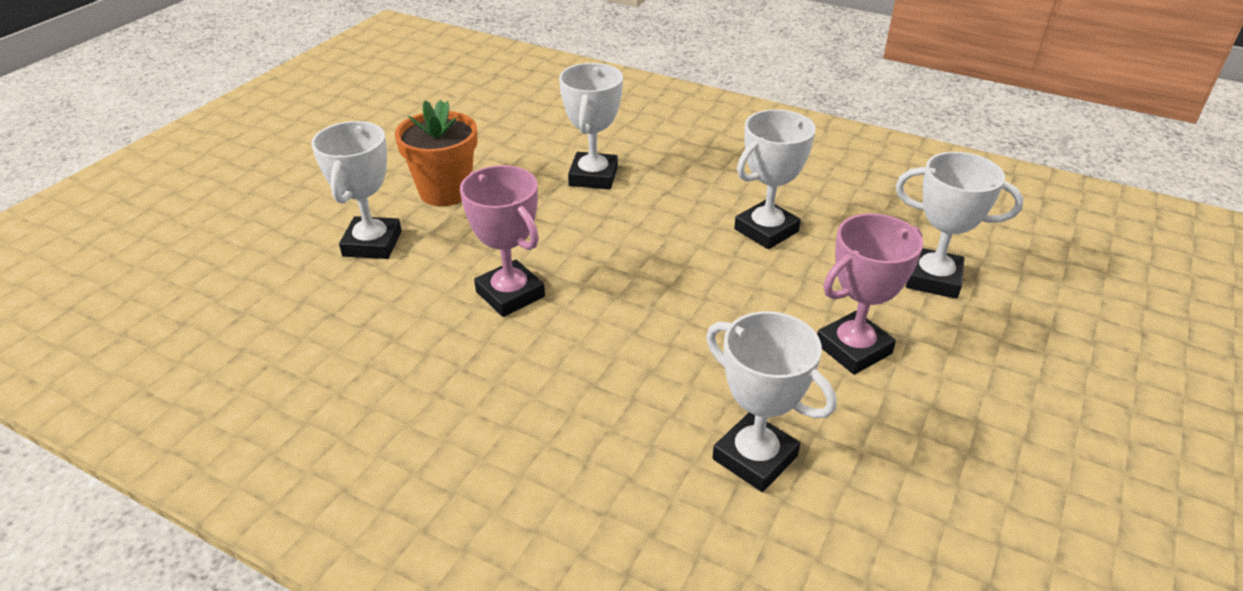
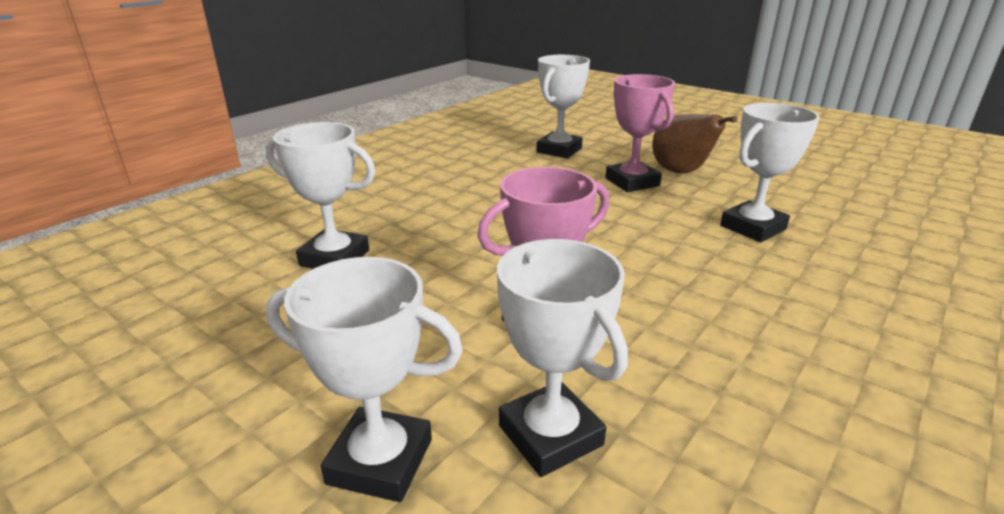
camera: 80 degrees left, 10 degrees down
orange flower pot [395,100,478,206] -> none
white trophy [734,109,816,249] -> white trophy moved to [497,239,628,477]
none -> brown pear [652,114,737,173]

